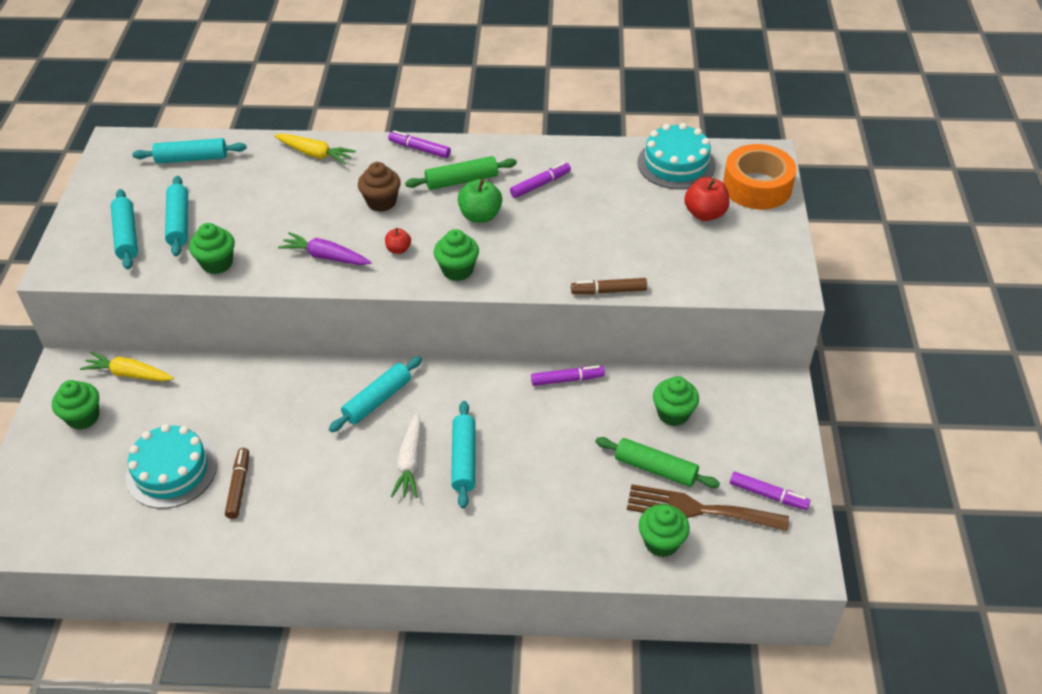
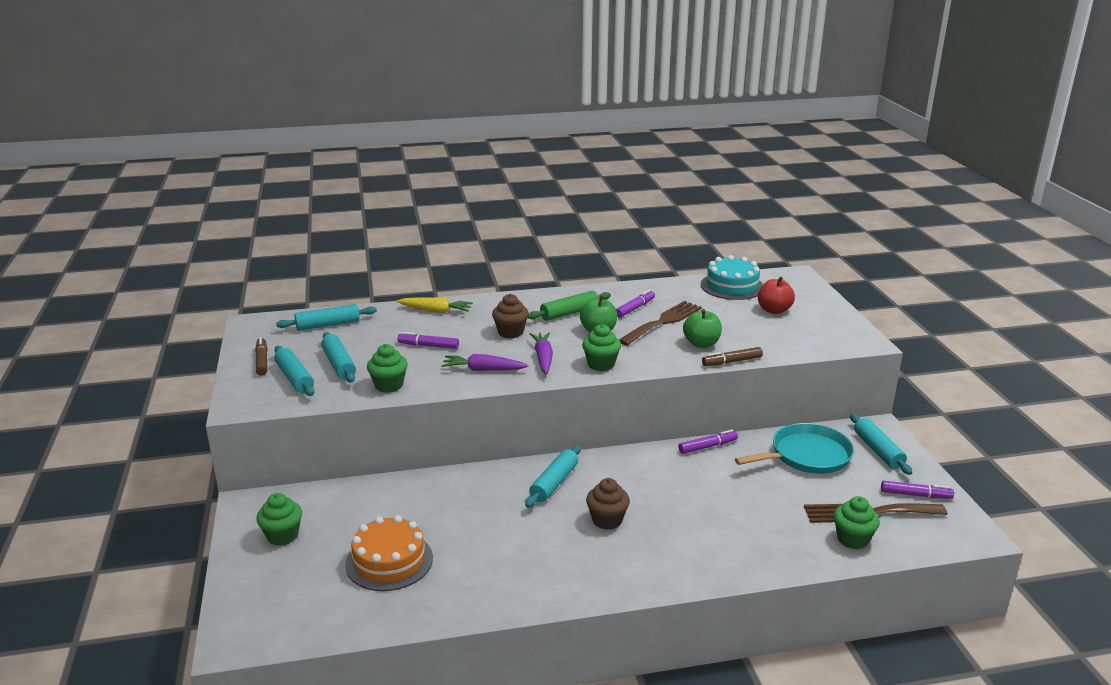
camera: 15 degrees left, 20 degrees down
yellow carrot [80,352,174,381] -> none
turquoise cake [126,424,217,509] -> orange cake [345,515,433,591]
brown marker [225,448,249,519] -> brown marker moved to [255,337,268,376]
red apple [385,228,411,254] -> purple carrot [530,332,553,374]
purple marker [388,130,451,158] -> purple marker moved to [398,332,459,349]
white carrot [391,413,421,498] -> brown cupcake [586,478,630,530]
turquoise rolling pin [451,401,475,508] -> turquoise rolling pin moved to [850,414,912,475]
green rolling pin [595,437,720,488] -> none
green cupcake [653,376,699,426] -> turquoise pan [735,423,854,474]
orange tape [723,144,797,209] -> none
none -> brown fork [619,301,702,346]
none -> green apple [683,309,722,348]

